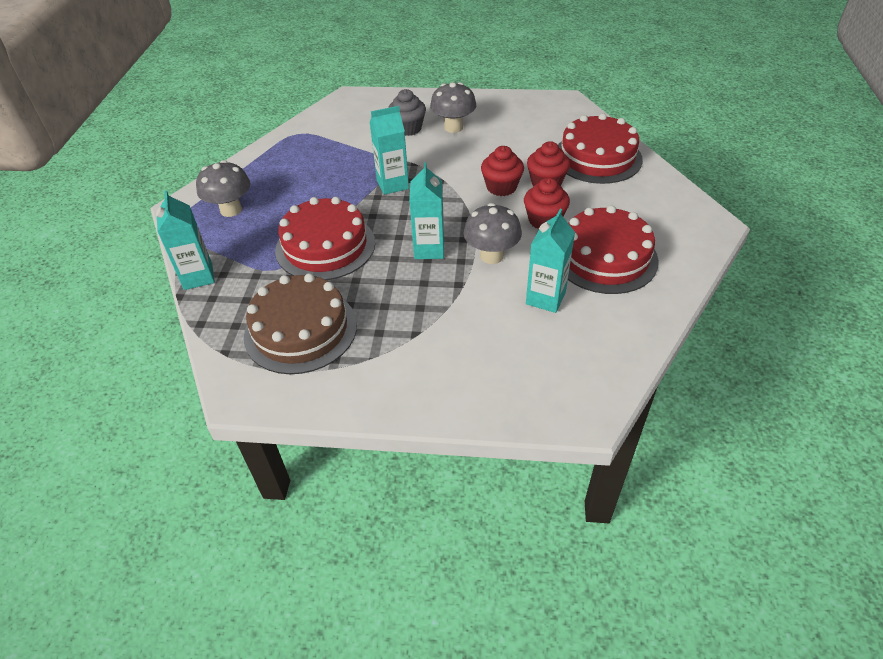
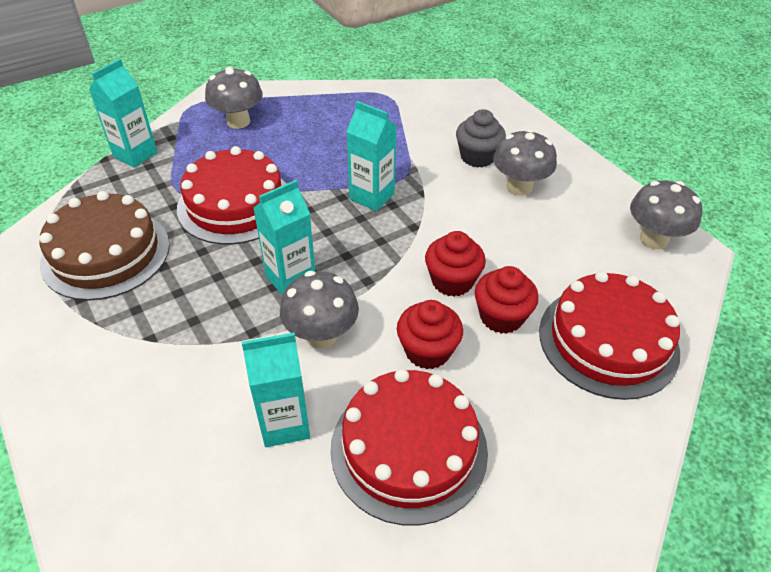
camera: 50 degrees right, 0 degrees up
none -> grey mushroom [630,180,702,249]

